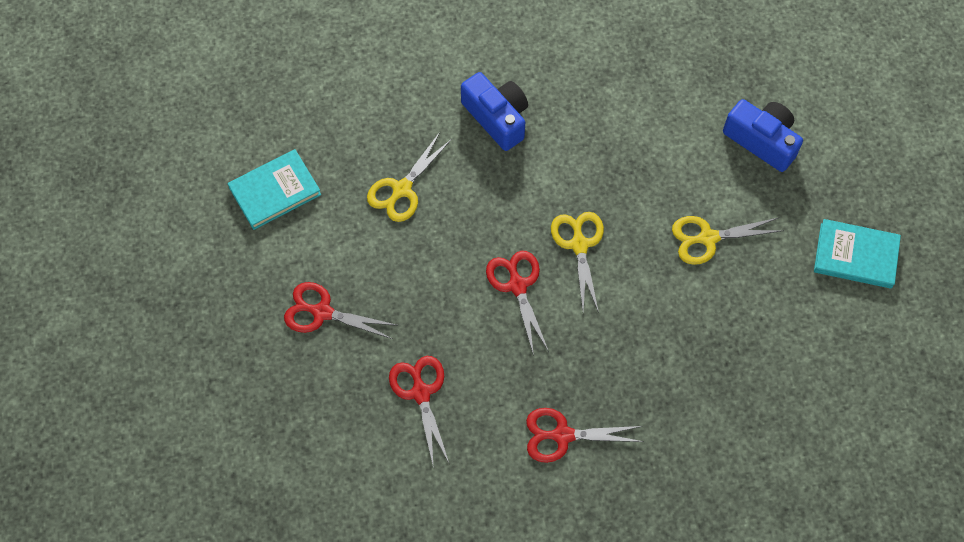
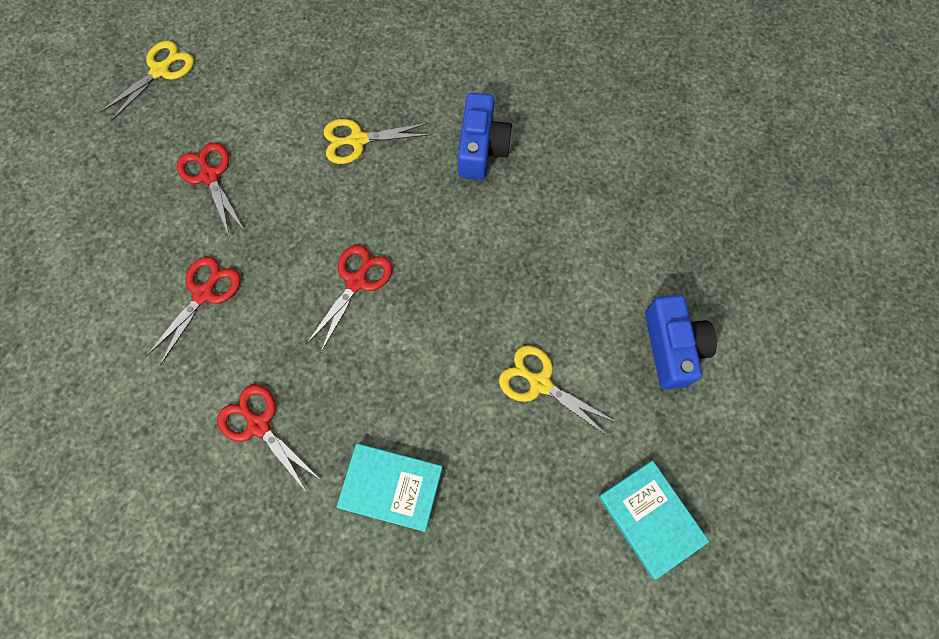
camera: 45 degrees right, 5 degrees up
turquoise book [228,149,321,230] -> turquoise book moved to [336,443,443,532]
yellow scissors [551,212,604,313] -> yellow scissors moved to [100,41,194,121]

